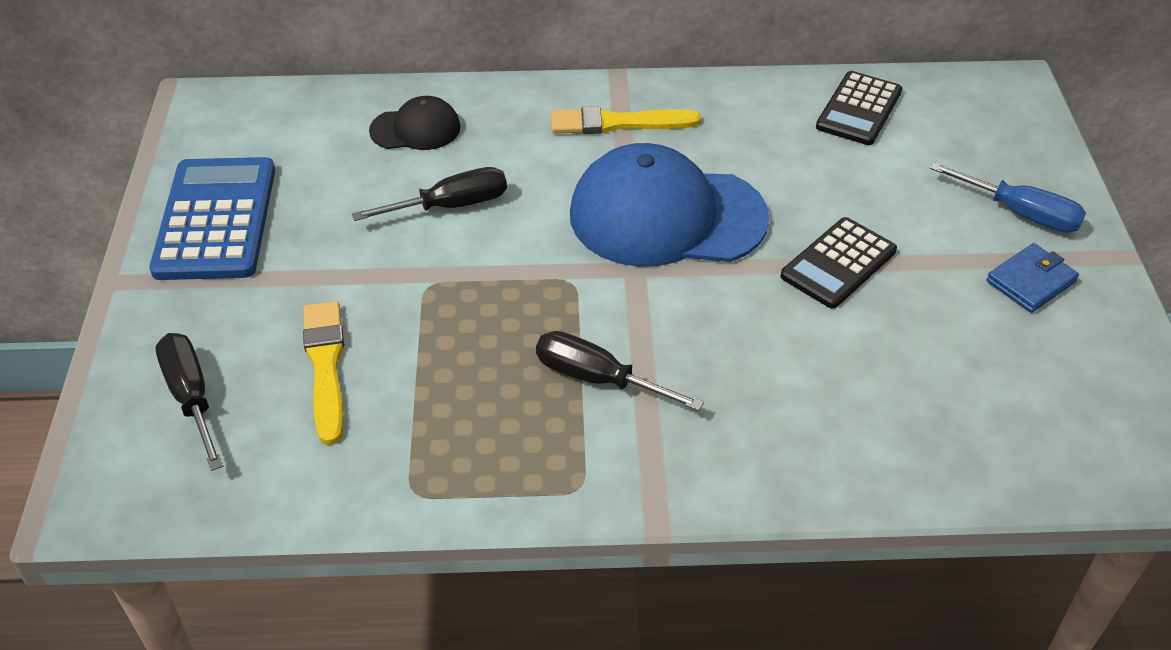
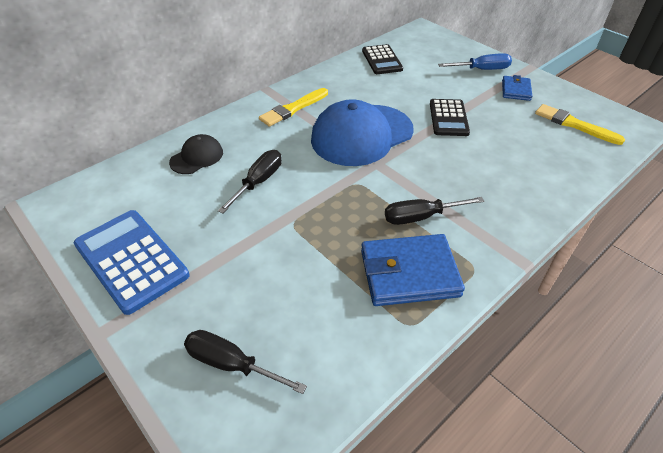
camera: 40 degrees left, 0 degrees up
yellow brush [303,301,344,445] -> yellow brush moved to [535,104,625,145]
none -> blue wallet [361,234,465,306]

